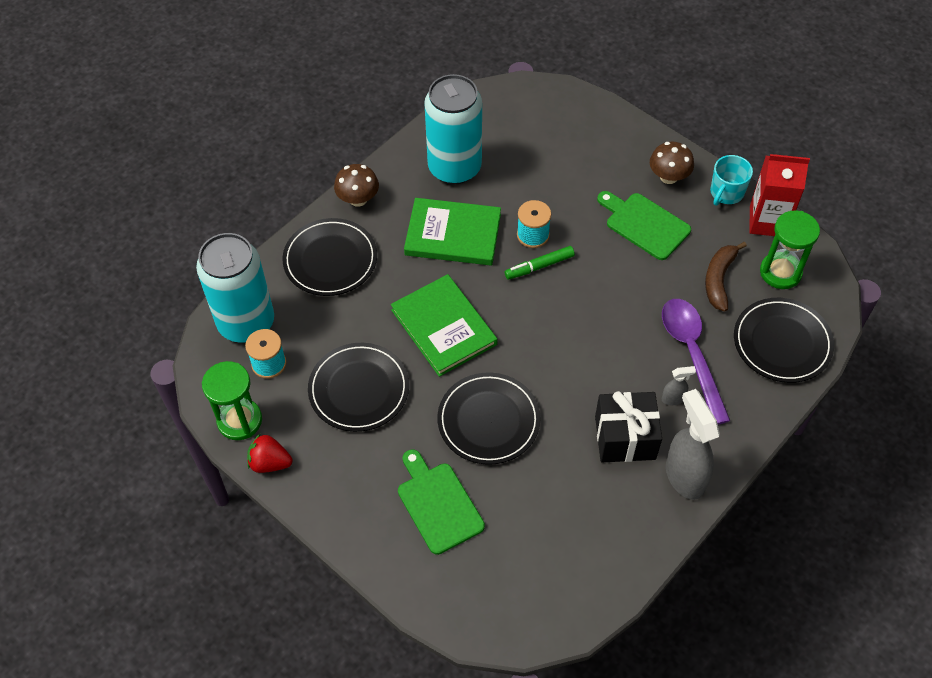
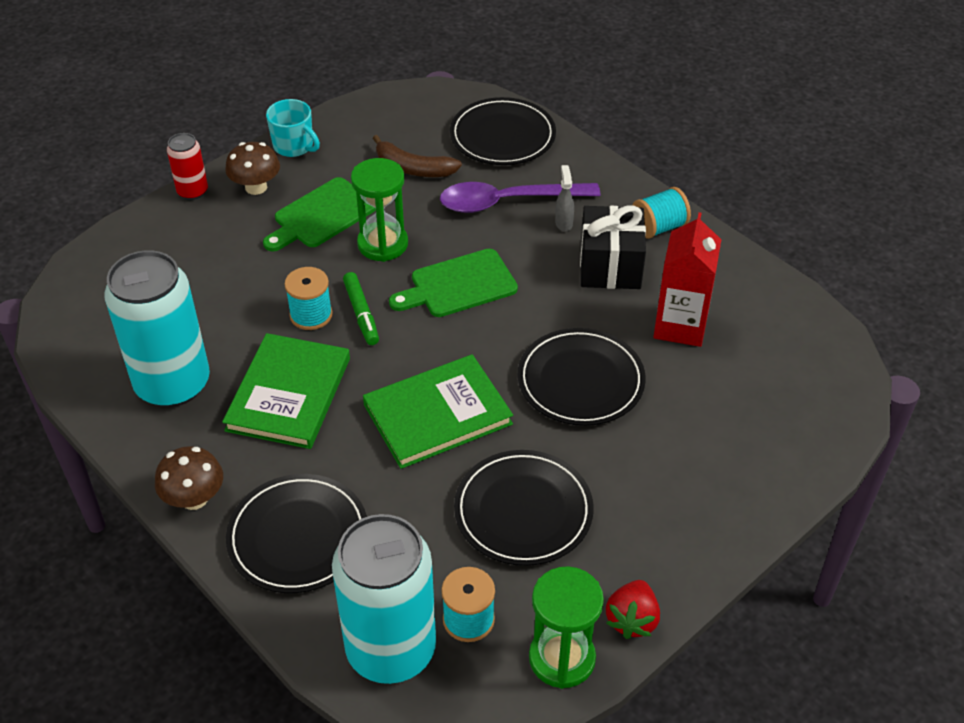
camera: 85 degrees left, 10 degrees down
green cutting board [398,449,485,555] -> green cutting board moved to [389,249,518,317]
grey spray bottle [666,389,720,500] -> turquoise spool [633,187,691,239]
red carton [749,154,810,236] -> red carton moved to [653,212,721,347]
green hourglass [760,210,820,289] -> green hourglass moved to [351,158,408,262]
none -> red can [167,133,208,200]

